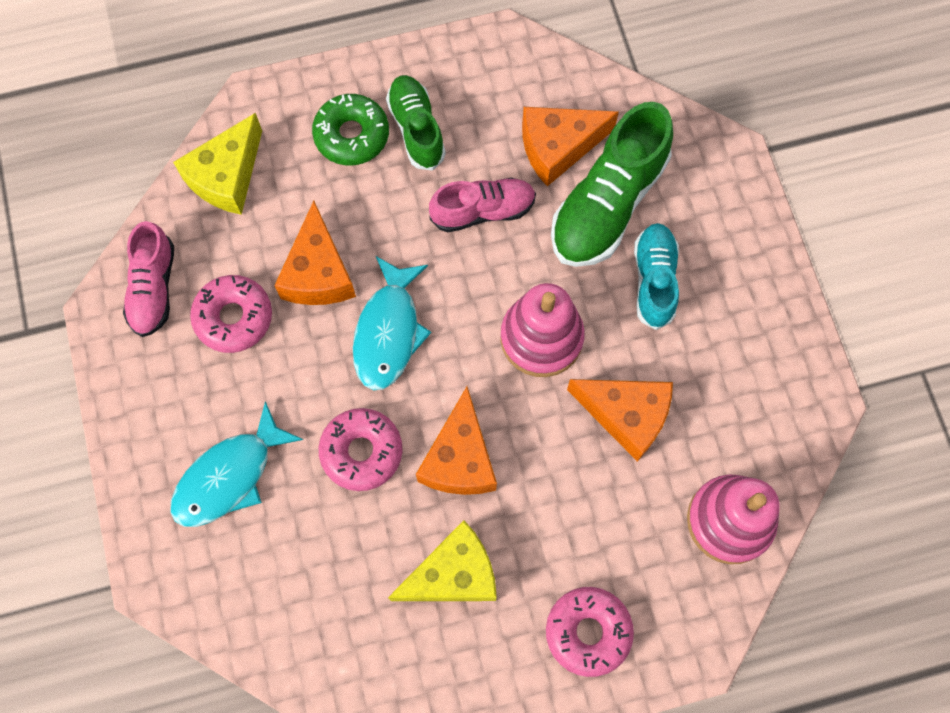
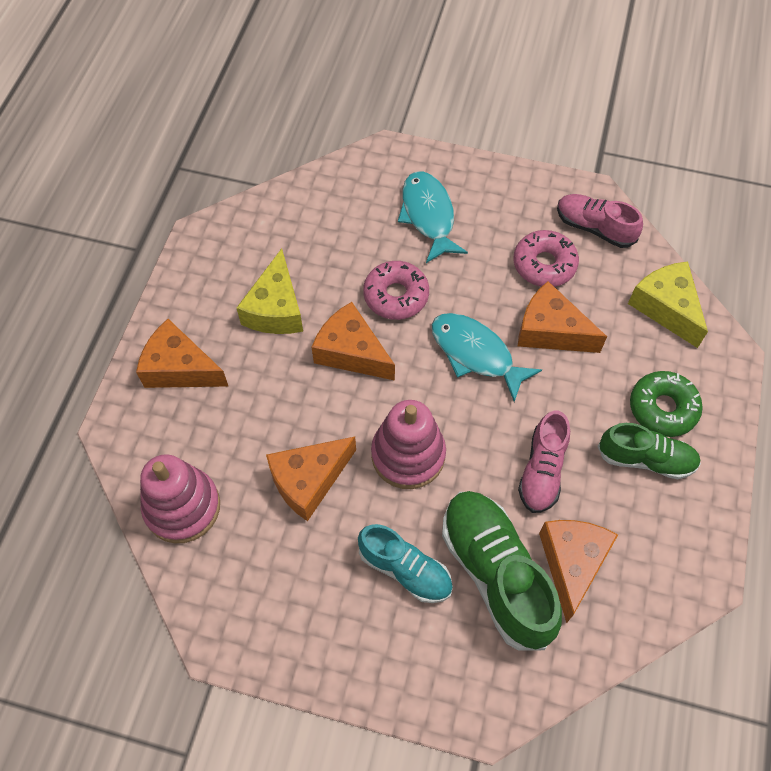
camera: 120 degrees right, 10 degrees down
pink donut [546,587,634,677] -> orange cheese [136,319,228,388]

